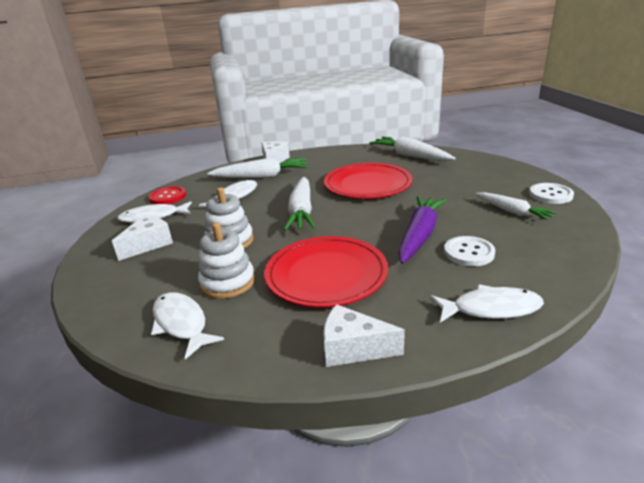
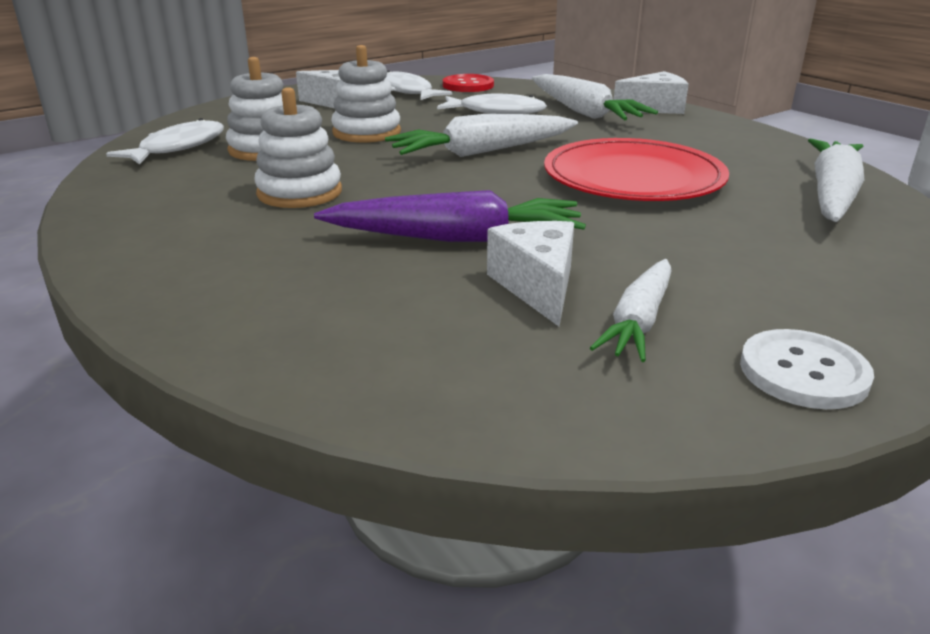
camera: 65 degrees right, 0 degrees up
red plate [265,236,388,307] -> white stacking toy [254,87,342,208]
white cheese [323,304,405,367] -> white cheese moved to [487,221,574,326]
white fish [430,284,544,323] -> none
white button [444,236,495,266] -> none

